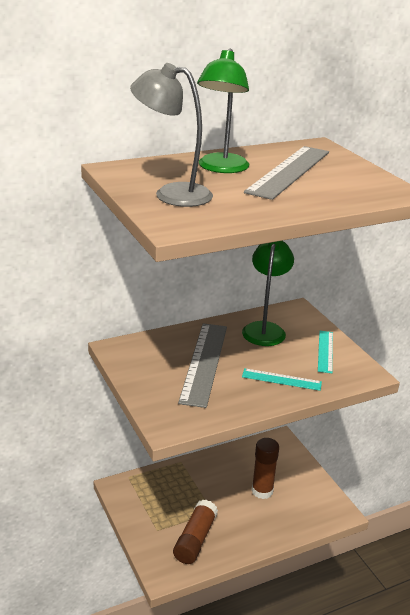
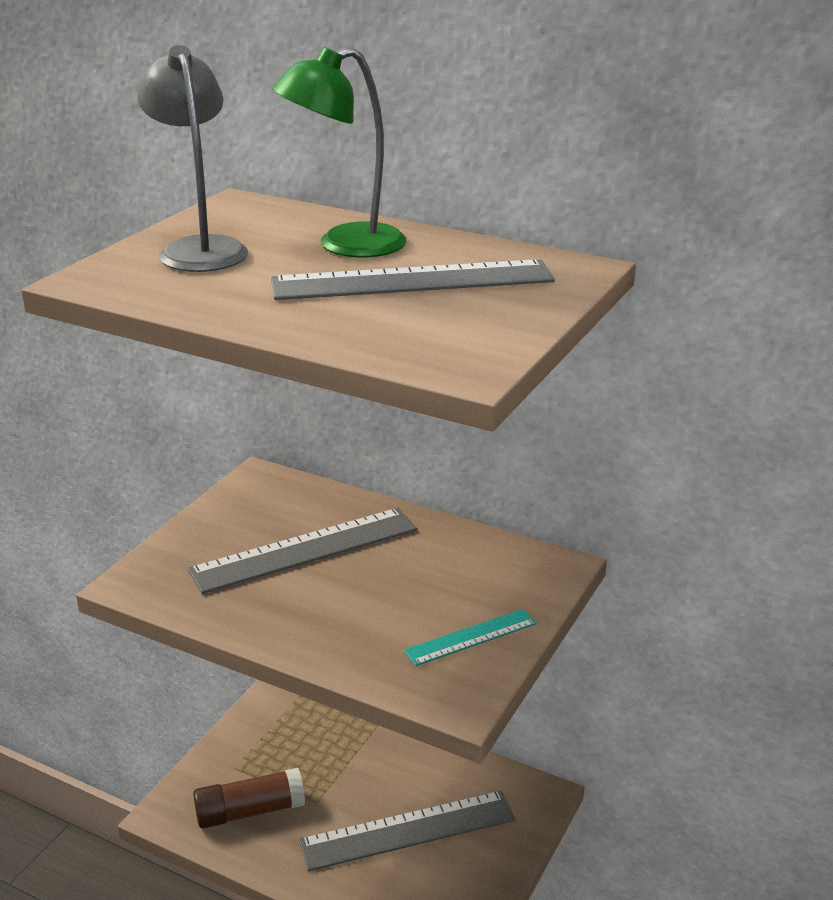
camera: 55 degrees right, 0 degrees up
green lamp [242,241,294,346] -> none
turquoise ruler [242,368,322,391] -> none
brown glue stick [252,438,279,499] -> grey ruler [299,791,515,871]

